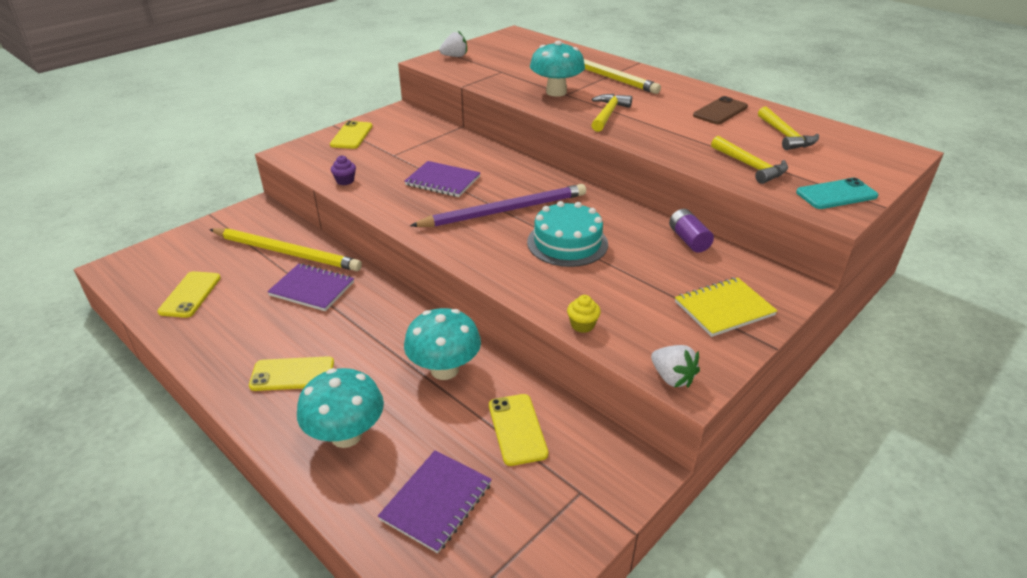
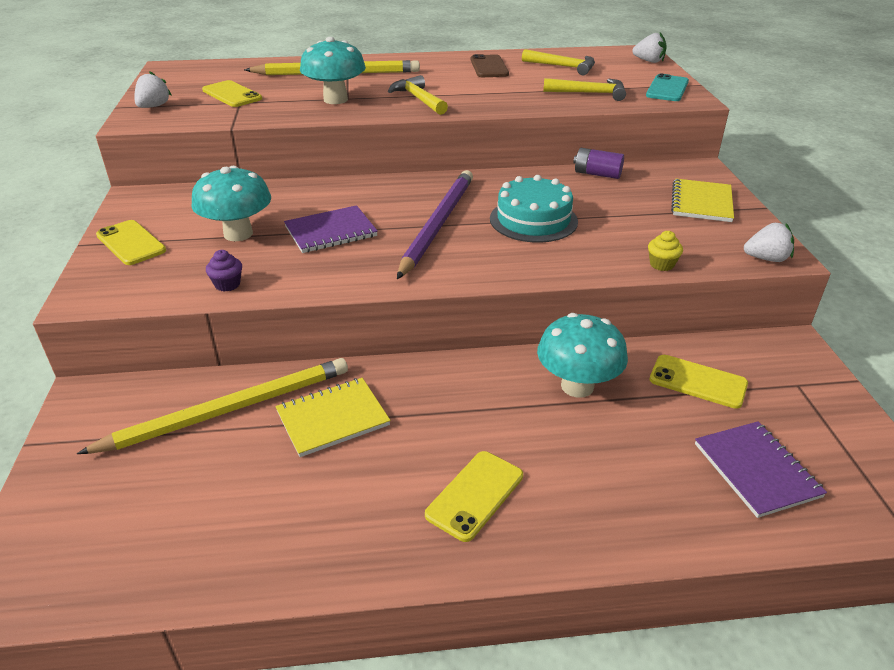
camera: 50 degrees left, 0 degrees up
yellow phone [157,271,221,318] -> yellow phone moved to [202,80,262,107]
purple notebook [267,263,354,311] -> yellow notebook [275,378,391,457]
turquoise mushroom [297,368,384,448] -> turquoise mushroom moved to [191,166,271,241]
none -> white strawberry [633,33,667,63]

